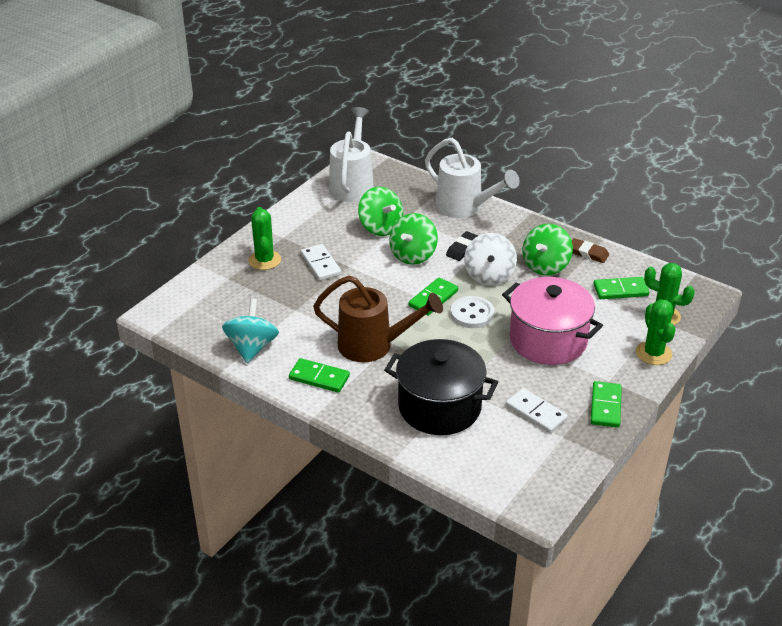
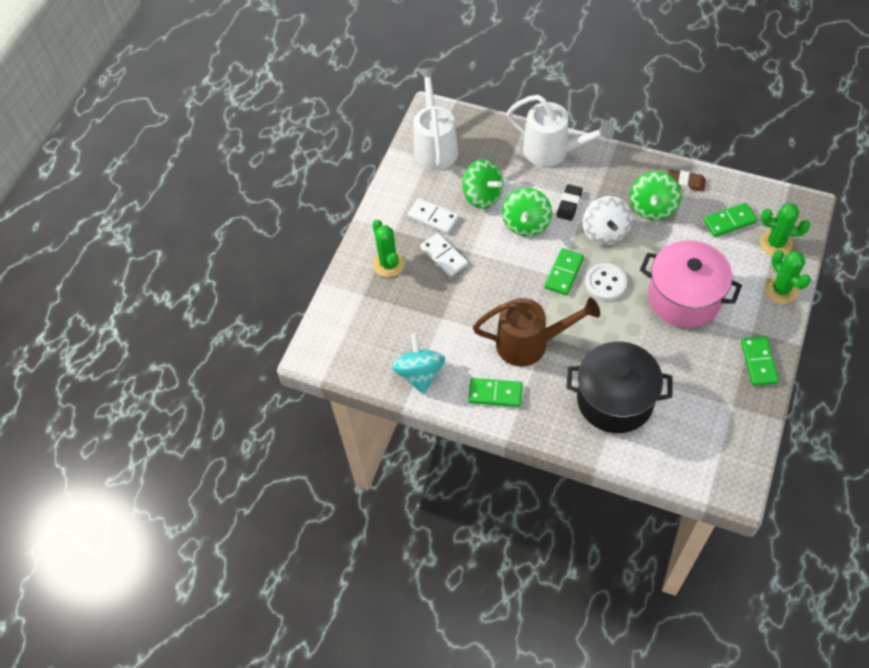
camera: 10 degrees left, 20 degrees up
white domino [506,388,568,433] -> white domino moved to [407,198,459,234]

